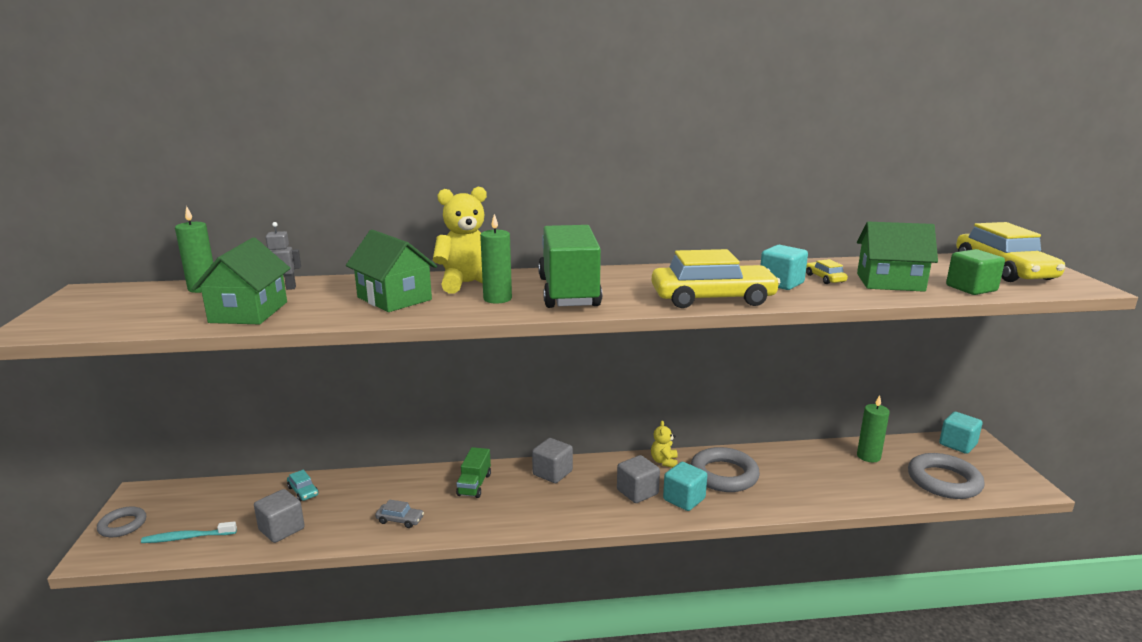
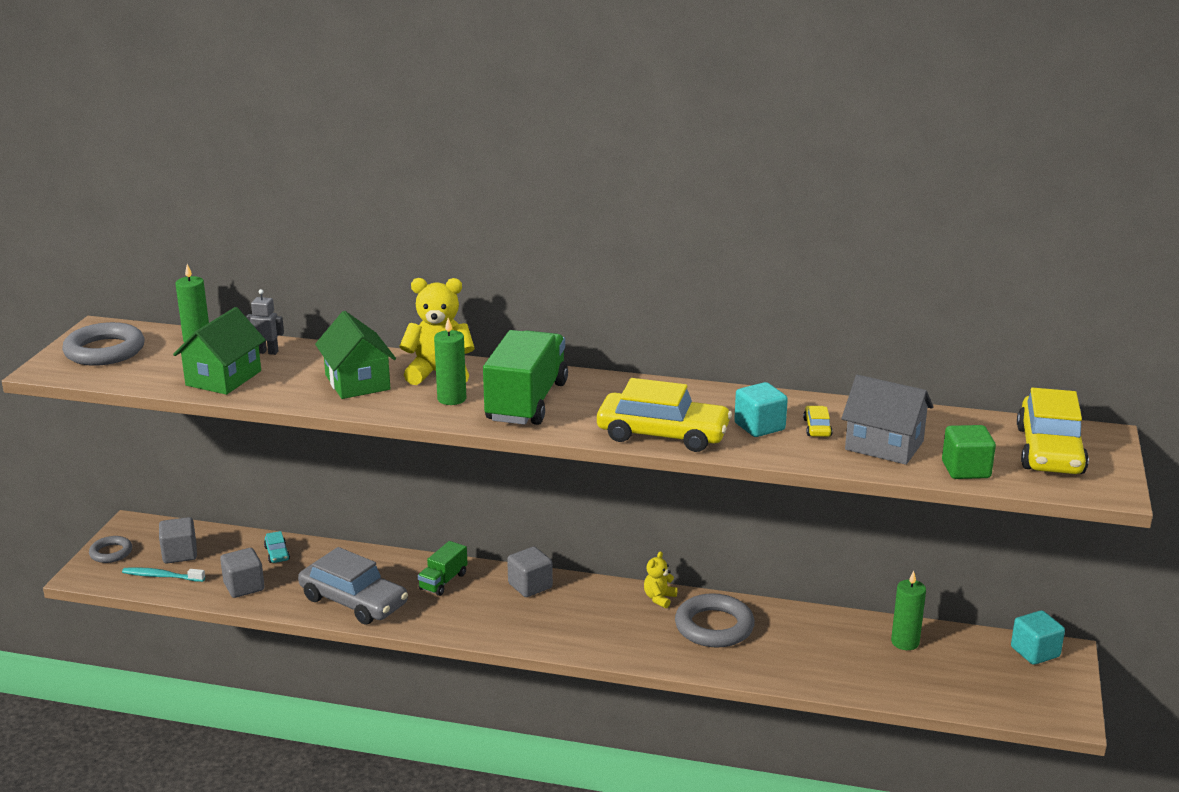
camera: 20 degrees right, 5 degrees up
grey car [375,499,424,528] -> grey car [298,547,408,625], size x2.38
grey cube [617,455,660,503] -> grey cube moved to [159,517,197,564]
turquoise cube [663,462,707,511] -> none
green house [857,222,938,292] -> grey house [841,375,933,465]
grey ring [908,453,985,499] -> grey ring moved to [62,322,144,366]

